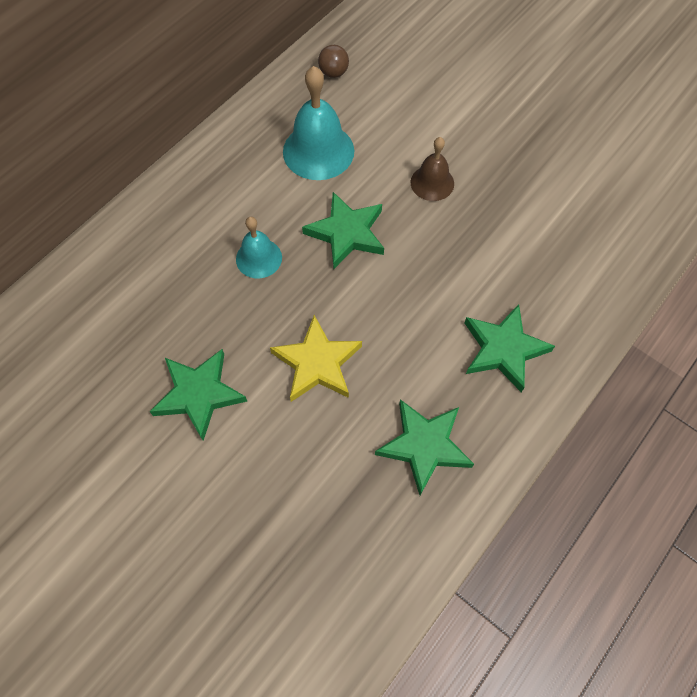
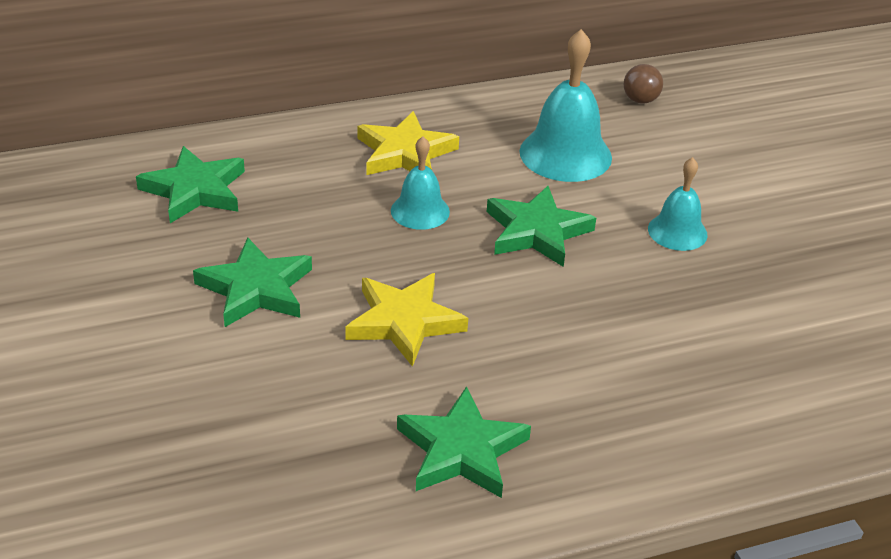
camera: 30 degrees right, 25 degrees down
brown bell [411,137,454,201] -> turquoise bell [648,157,708,251]
green star [465,304,555,392] -> green star moved to [136,146,245,223]
none -> yellow star [357,111,459,175]

